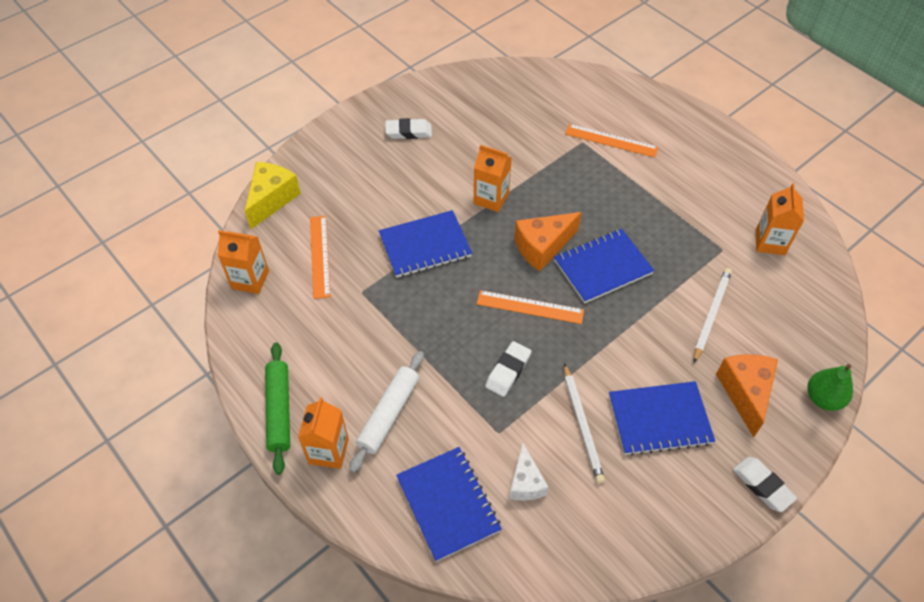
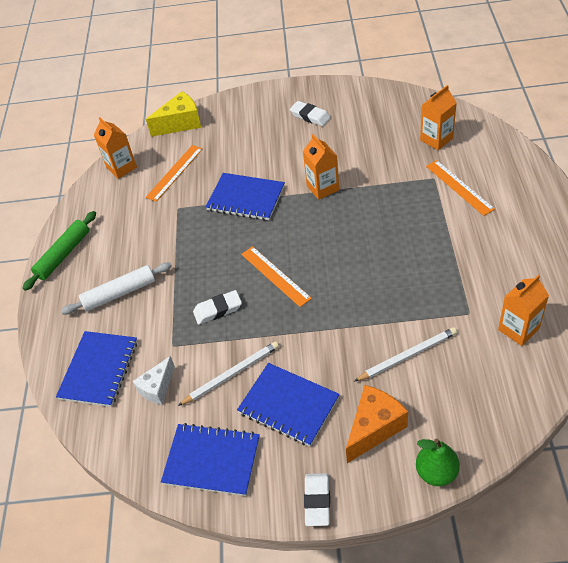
camera: 45 degrees right, 5 degrees down
orange carton [298,397,349,469] -> orange carton moved to [420,85,457,150]
orange cheese [514,212,582,271] -> none
blue notebook [554,229,654,303] -> blue notebook moved to [161,423,260,496]
white pencil [564,363,605,484] -> white pencil turned 150 degrees counterclockwise [178,341,279,406]

